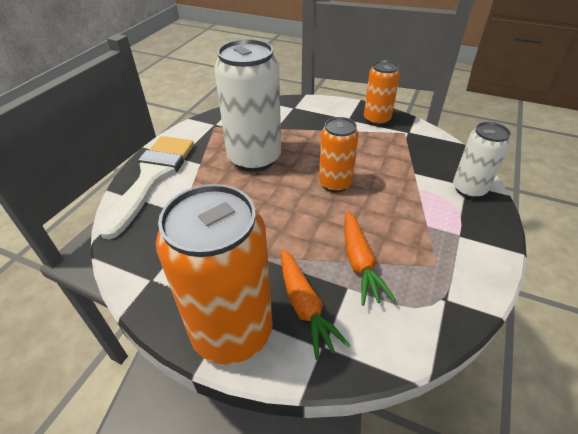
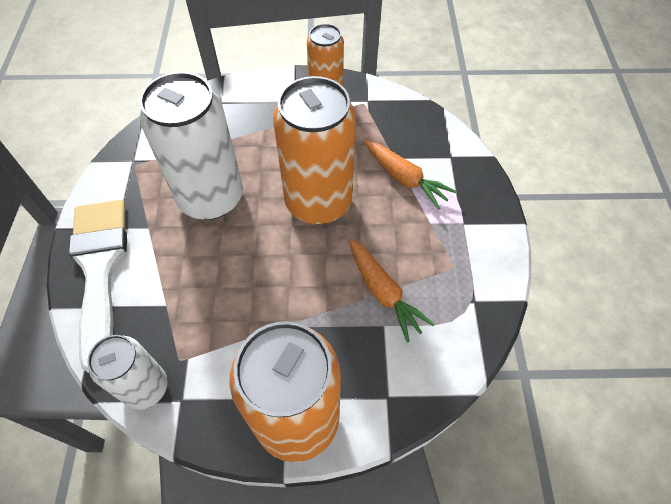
camera: 25 degrees left, 15 degrees up
orange carrot [281,249,351,360] -> orange carrot moved to [364,140,457,210]
orange can [319,117,359,192] -> orange can [273,76,356,224], size x1.74
white can [453,122,511,198] -> white can moved to [87,335,168,410]

